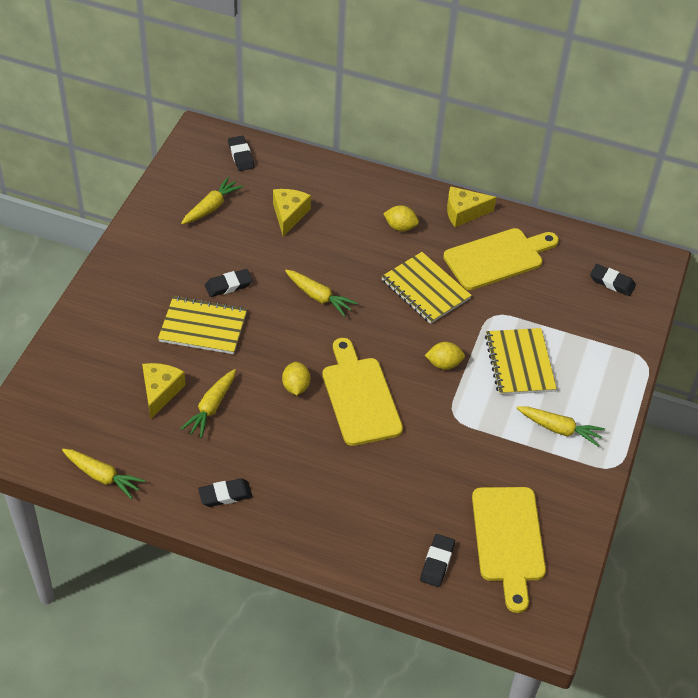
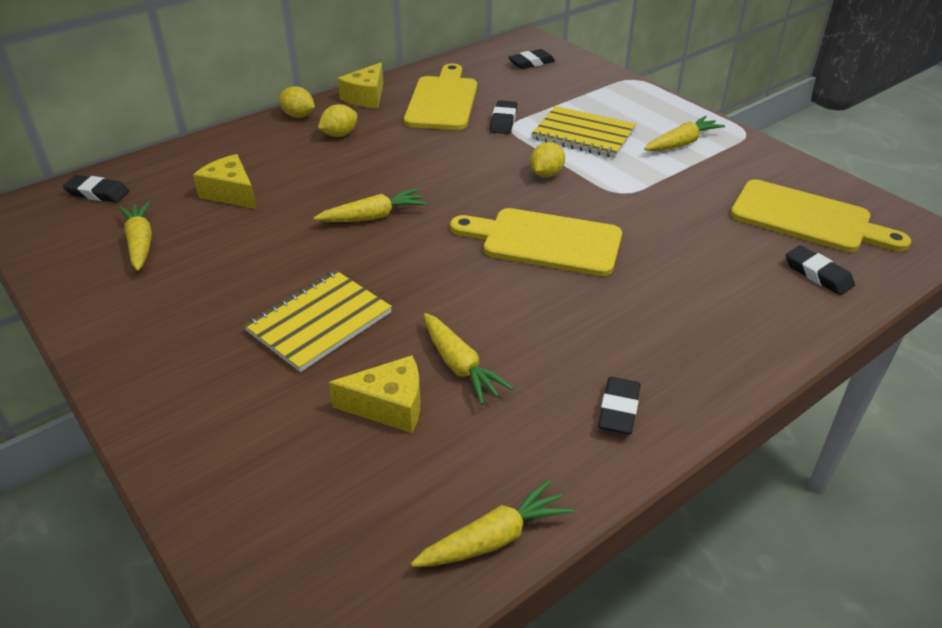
camera: 55 degrees left, 10 degrees down
yellow cheese [142,363,186,419] -> yellow cheese turned 135 degrees clockwise [328,355,420,433]
black eraser [205,269,253,297] -> black eraser moved to [490,100,517,134]
yellow lemon [282,362,310,395] -> yellow lemon moved to [279,86,315,118]
yellow notebook [381,252,472,324] -> none

